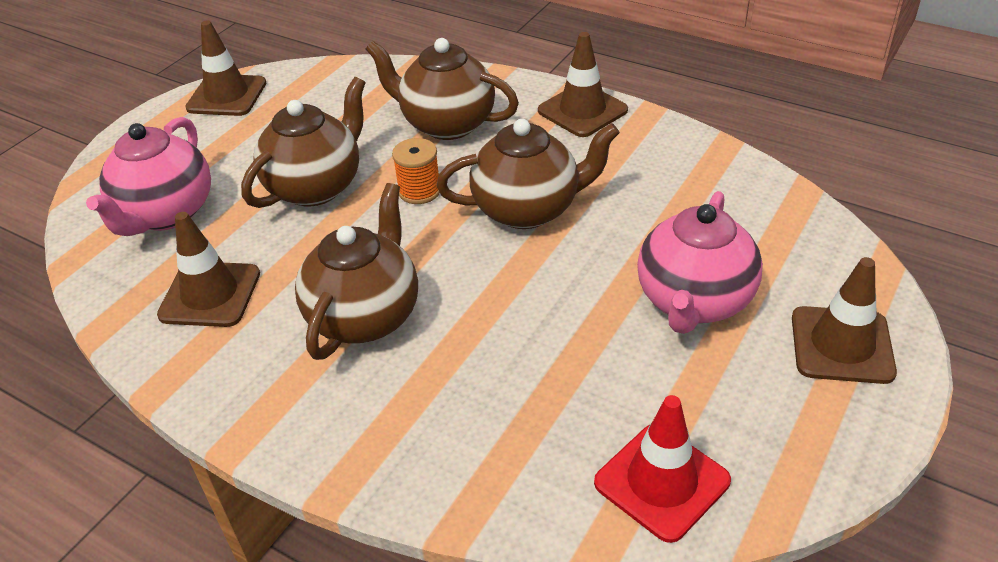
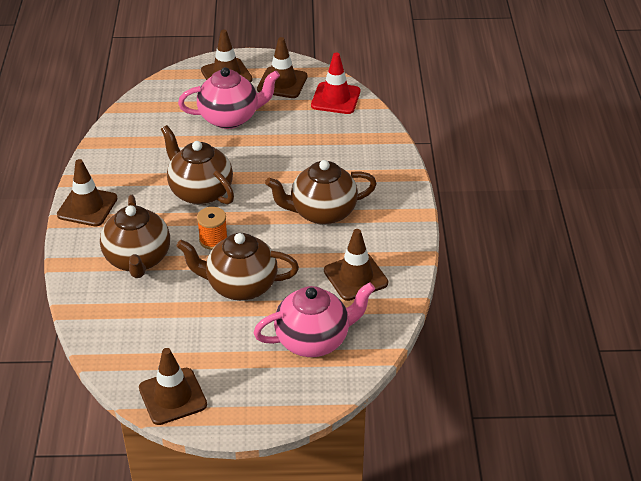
camera: 125 degrees left, 0 degrees up
none -> brown traffic cone [257,37,307,98]

